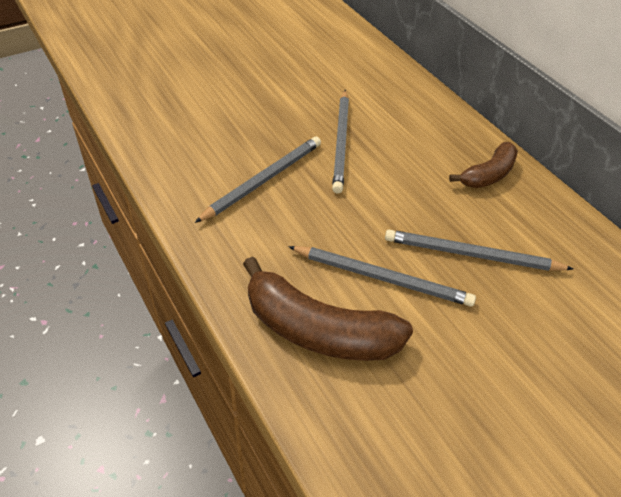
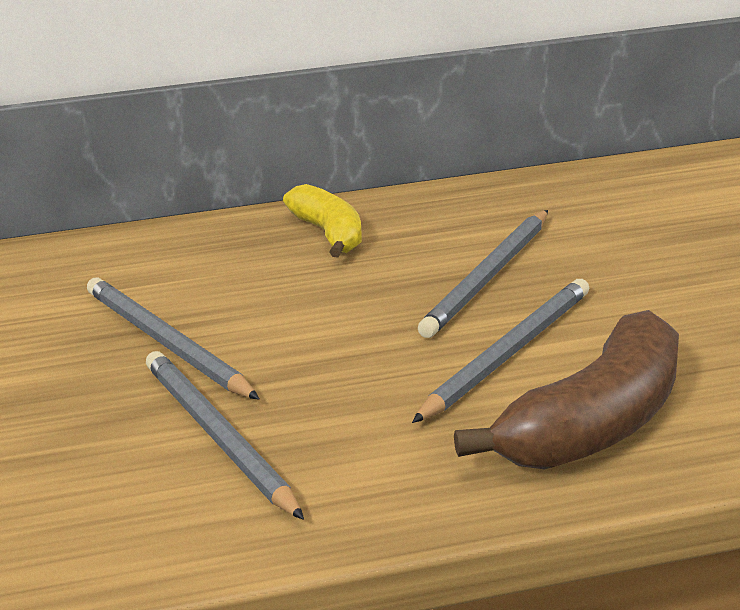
camera: 70 degrees left, 20 degrees down
grey pencil [332,90,349,194] -> grey pencil turned 150 degrees counterclockwise [87,277,260,400]
brown banana [449,142,518,188] -> yellow banana [283,184,362,257]

